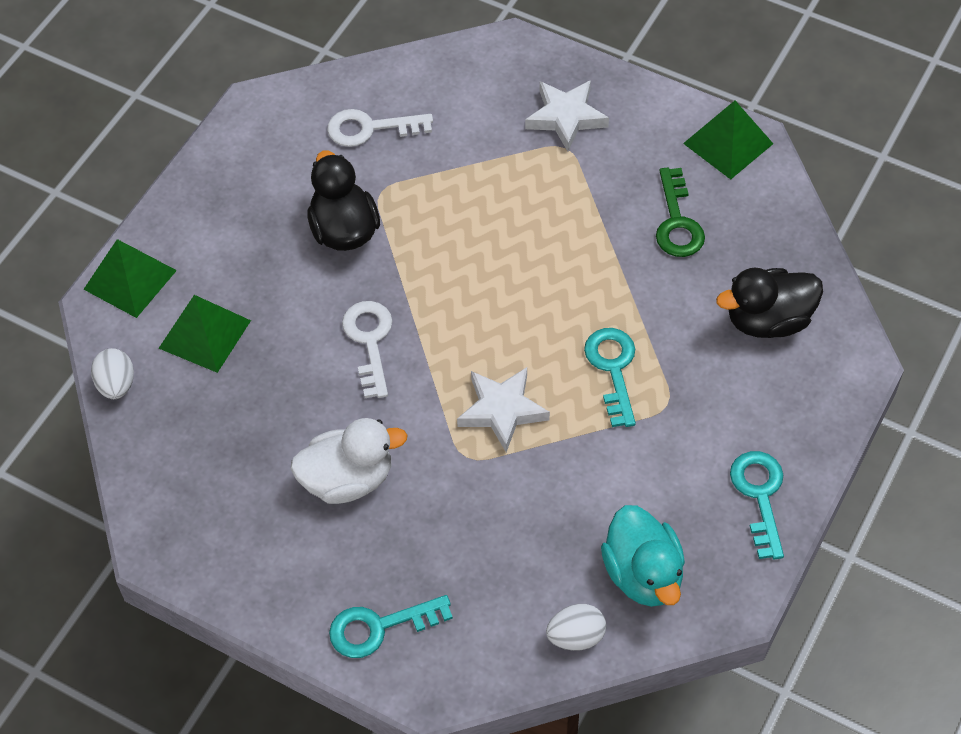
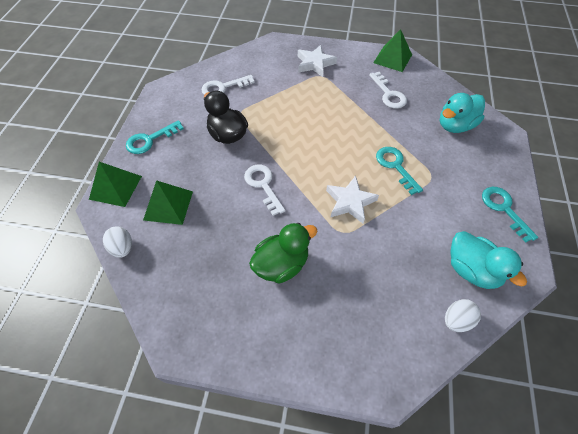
camera: 20 degrees left, 0 degrees up
white duck [290,418,407,504] -> green duck [249,223,317,284]
turquoise key [329,595,453,658] -> turquoise key moved to [126,120,184,154]
green key [656,167,705,257] -> white key [369,72,407,109]
black duck [716,268,823,338] -> turquoise duck [440,93,485,133]

